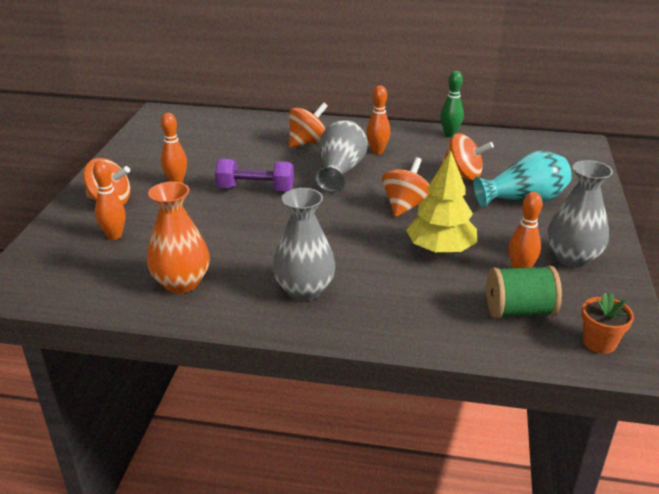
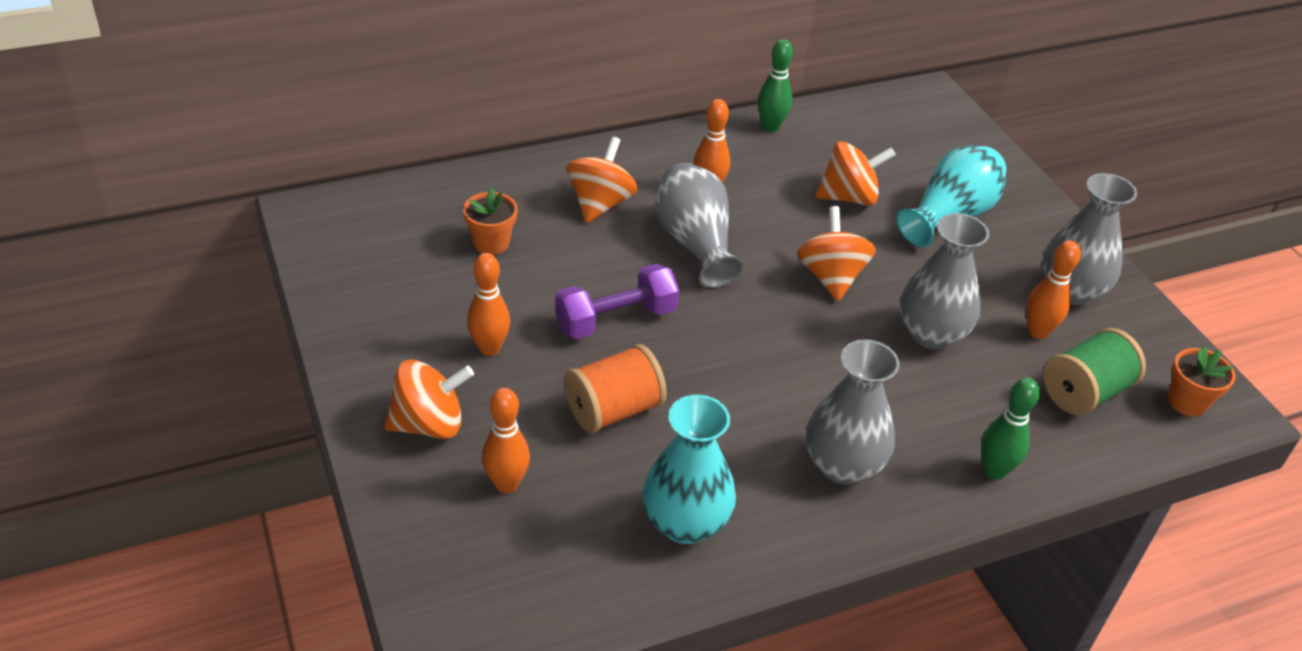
camera: 35 degrees left, 10 degrees up
orange vase [147,182,210,293] -> turquoise vase [642,395,736,544]
yellow tree [406,151,477,254] -> grey vase [900,213,989,349]
none -> orange flower pot [463,187,517,255]
none -> orange spool [564,344,667,433]
none -> green bowling pin [981,378,1040,480]

